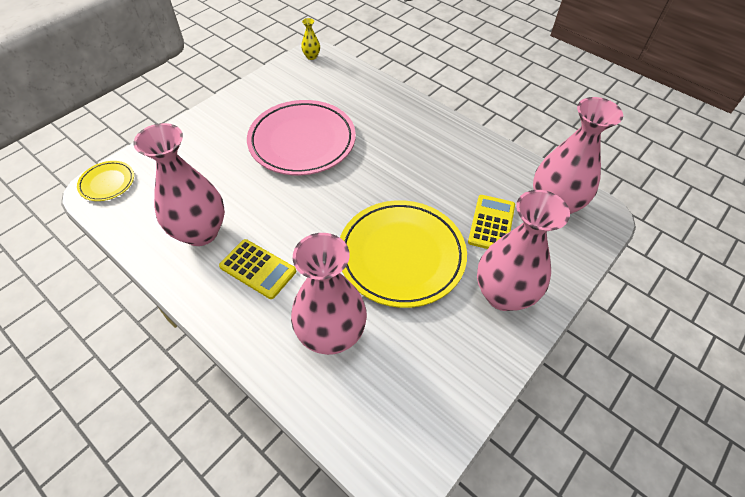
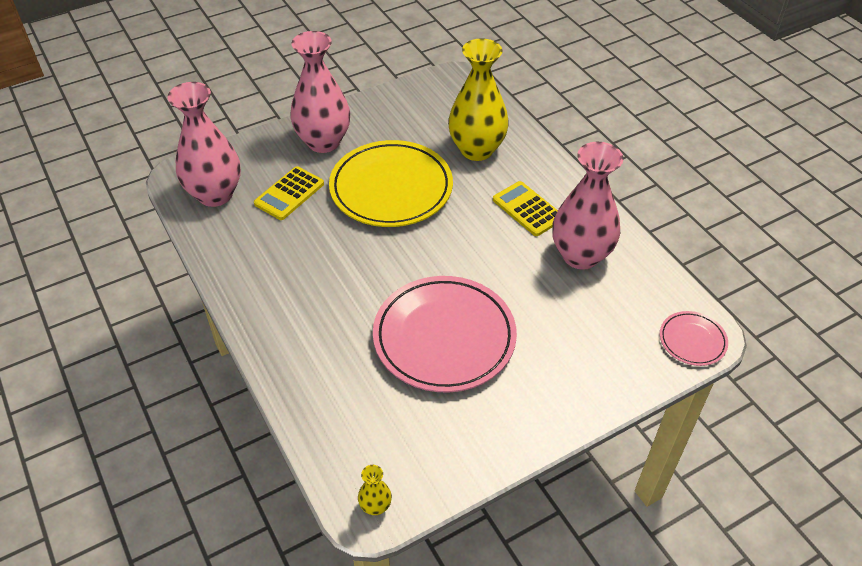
camera: 160 degrees left, 5 degrees down
yellow plate [77,161,134,201] -> pink plate [660,311,728,366]
pink vase [291,233,367,355] -> yellow vase [448,38,509,161]

